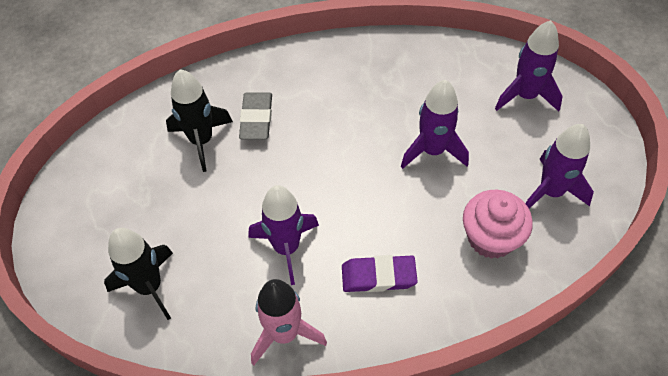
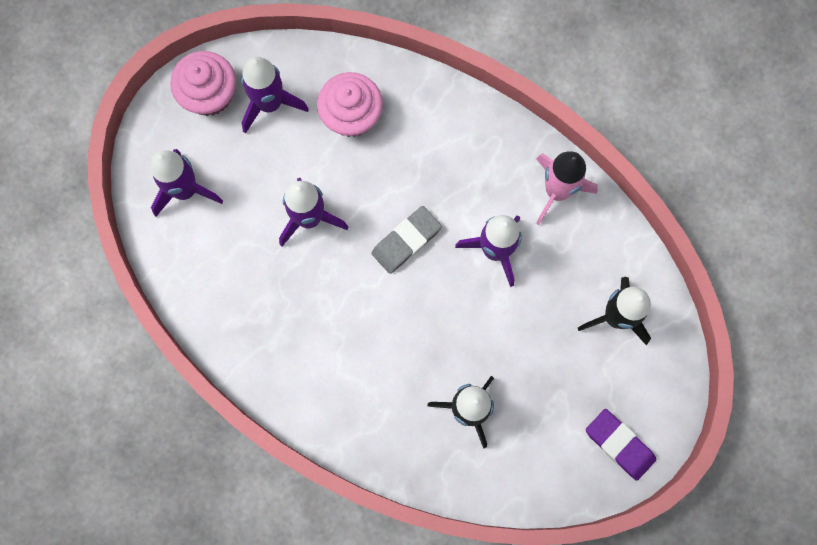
camera: 135 degrees left, 20 degrees up
grey eraser [239,92,272,140] -> grey eraser moved to [371,206,442,274]
purple eraser [342,255,418,292] -> purple eraser moved to [586,409,656,481]
none -> pink cupcake [170,51,236,116]

